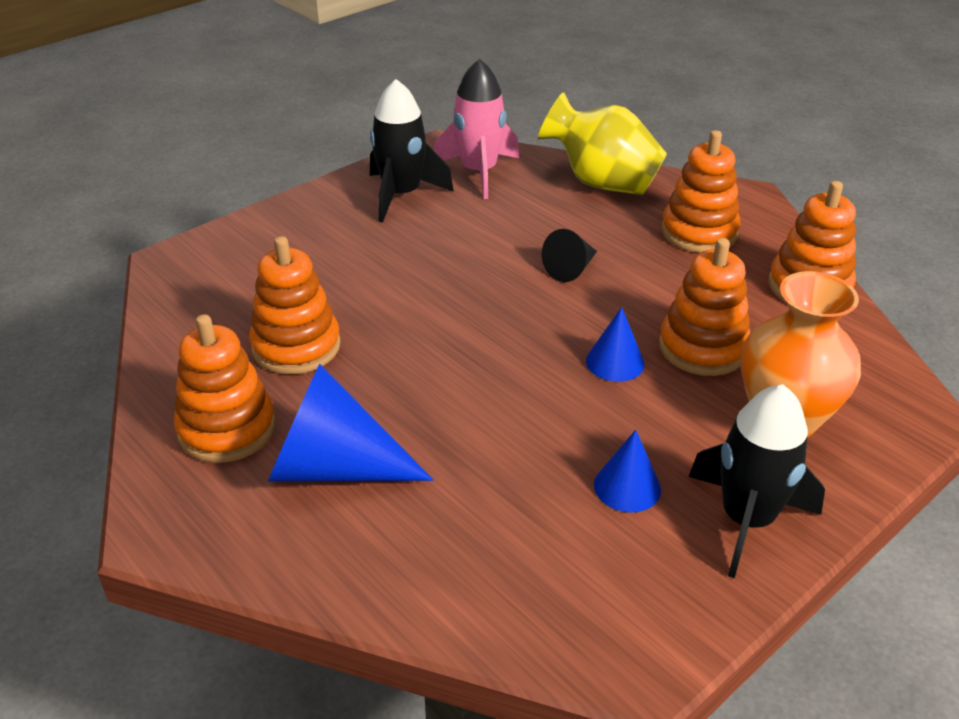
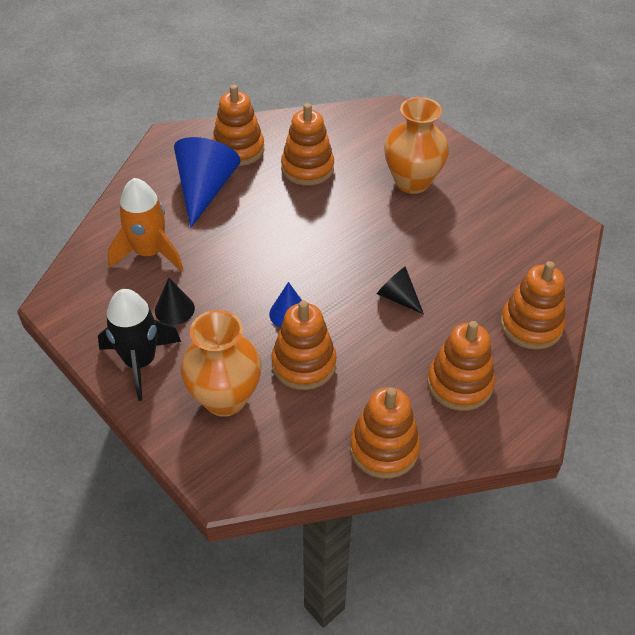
camera: 90 degrees right, 10 degrees up
black rocket [370,79,454,222] -> none
pink rocket [434,58,519,199] -> none
yellow vase [538,92,667,195] -> orange stacking toy [501,261,566,350]
blue cone [594,430,661,513] -> black cone [155,278,195,325]
none -> orange rocket [108,178,183,271]
none -> orange vase [384,97,449,194]

